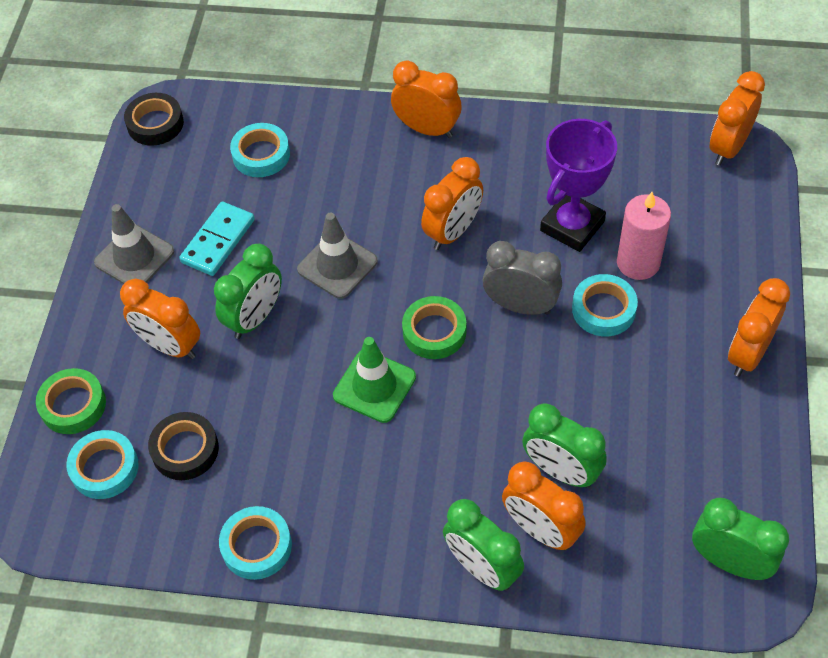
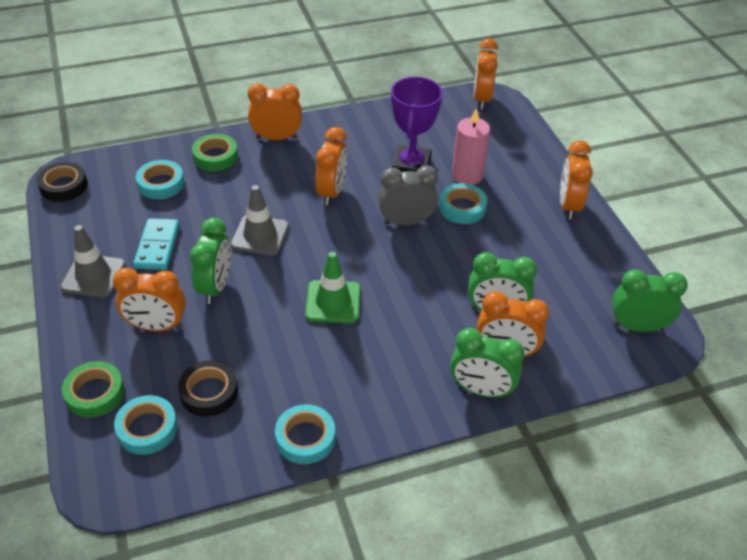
camera: 30 degrees left, 10 degrees down
green tape [402,296,466,359] -> green tape moved to [192,134,238,171]

